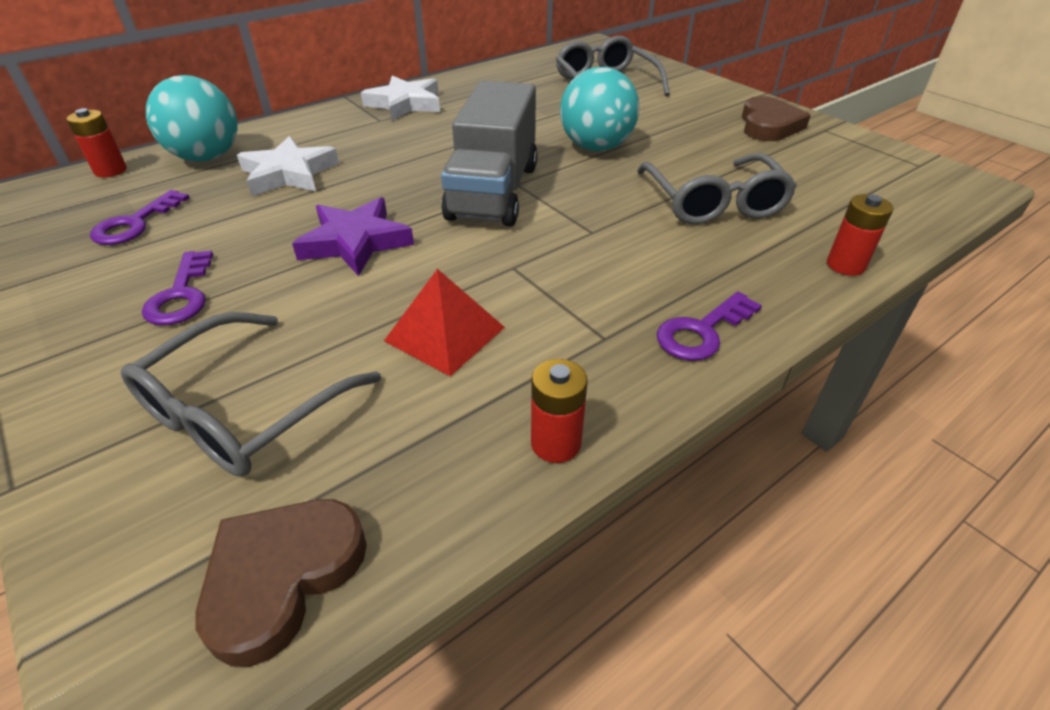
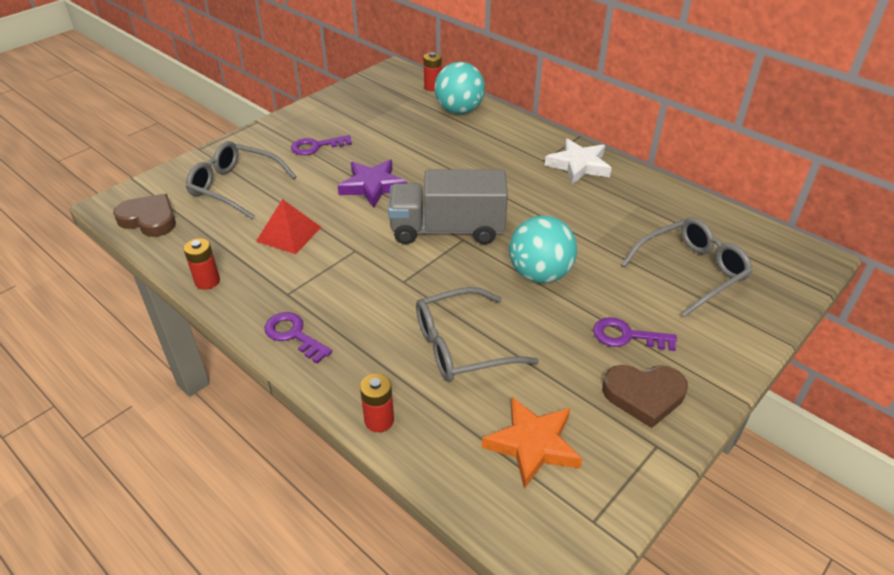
camera: 80 degrees right, 0 degrees up
purple key [90,190,190,245] -> purple key moved to [593,317,677,351]
white star [237,136,339,196] -> none
none -> orange star [482,397,582,489]

